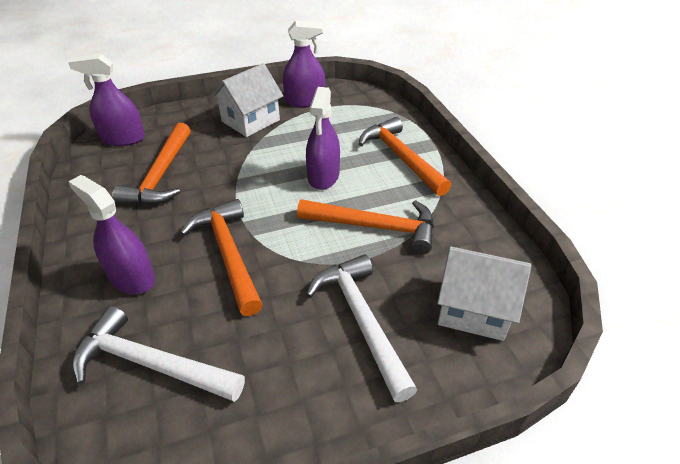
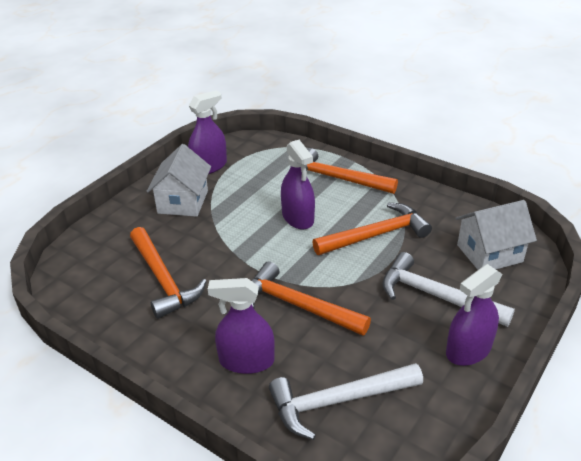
camera: 35 degrees left, 5 degrees down
purple spray bottle [68,54,145,146] -> purple spray bottle moved to [446,264,502,366]

